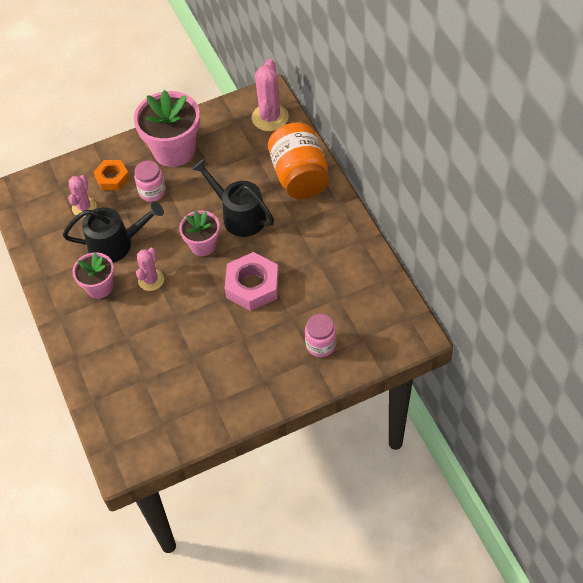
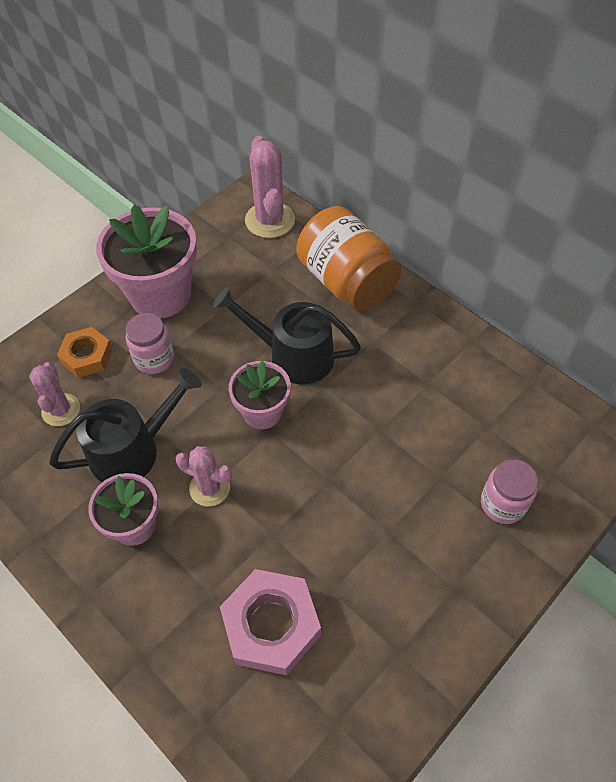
camera: 25 degrees left, 0 degrees up
pink cactus [136,248,164,291] -> pink cactus turned 60 degrees counterclockwise [176,446,232,507]
pink nut [225,252,279,311] -> pink nut moved to [220,569,321,675]

